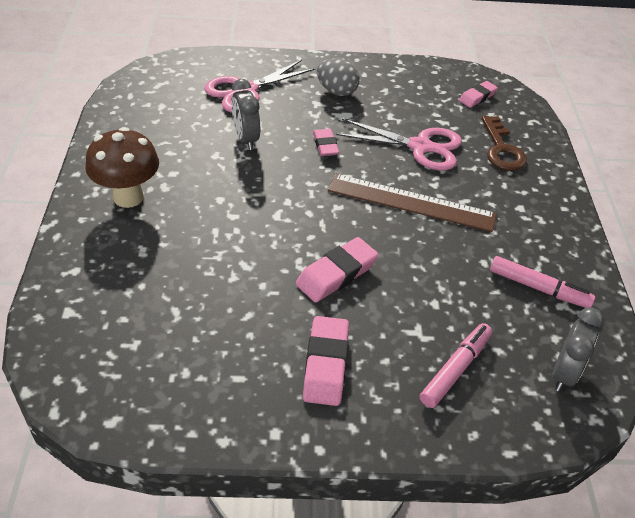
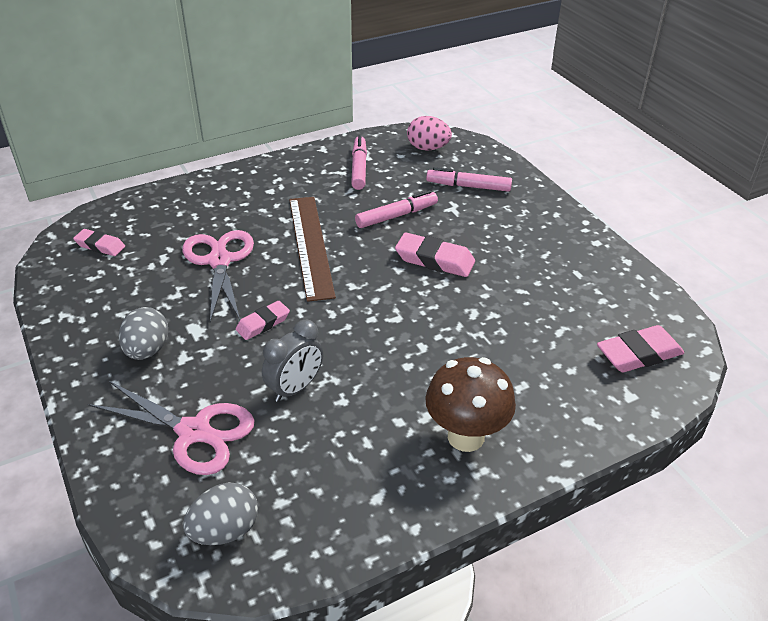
camera: 115 degrees left, 5 degrees down
pink eraser [303,316,349,406] -> pink eraser moved to [597,325,684,372]
brown key [482,116,527,171] -> none
grey clock [552,307,604,392] -> pink egg [407,116,452,151]
none -> grey egg [183,482,258,545]
none -> pink marker [355,190,438,228]

